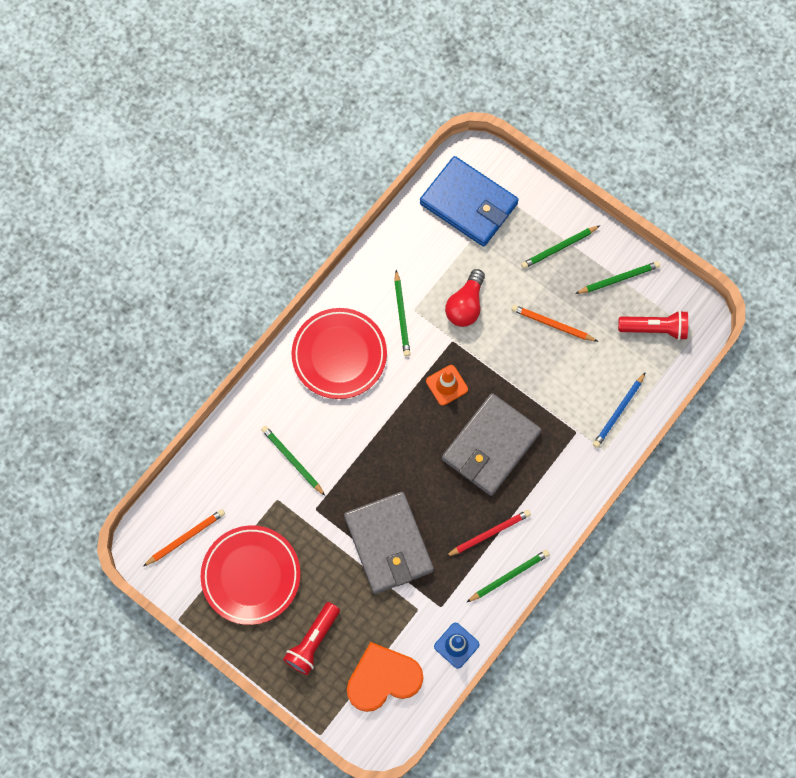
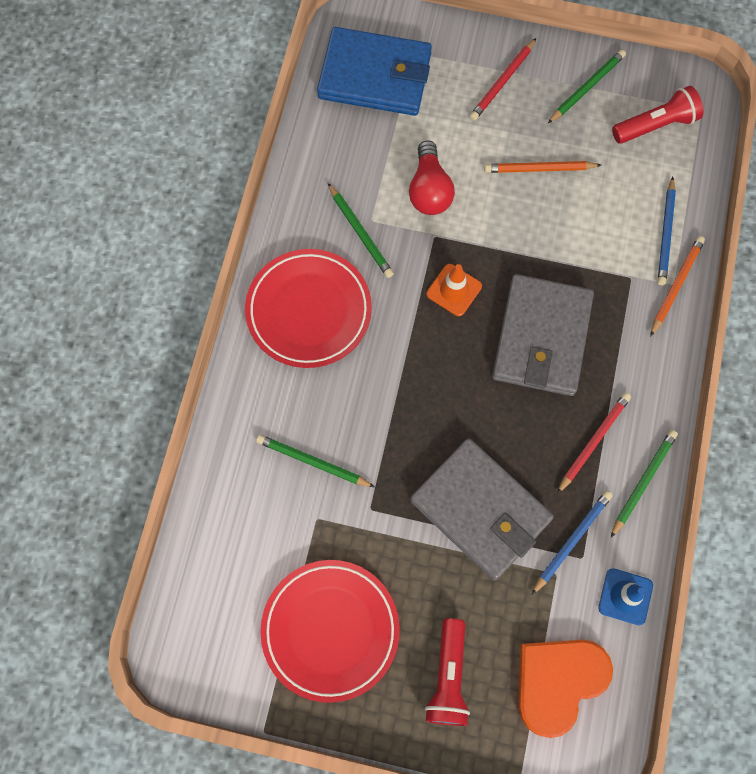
camera: 25 degrees left, 0 degrees up
orange pencil [143,509,225,566] -> orange pencil moved to [650,236,705,337]
green pencil [521,225,600,269] -> red pencil [470,38,536,121]
none -> blue pencil [532,490,613,595]

